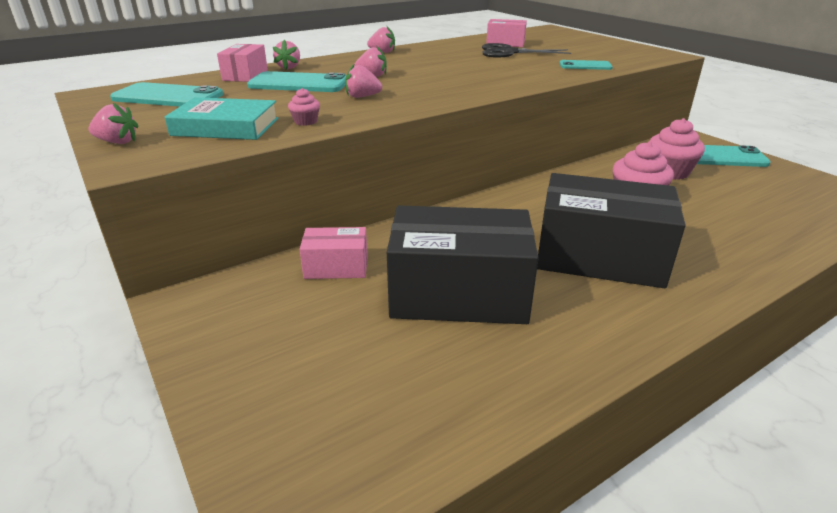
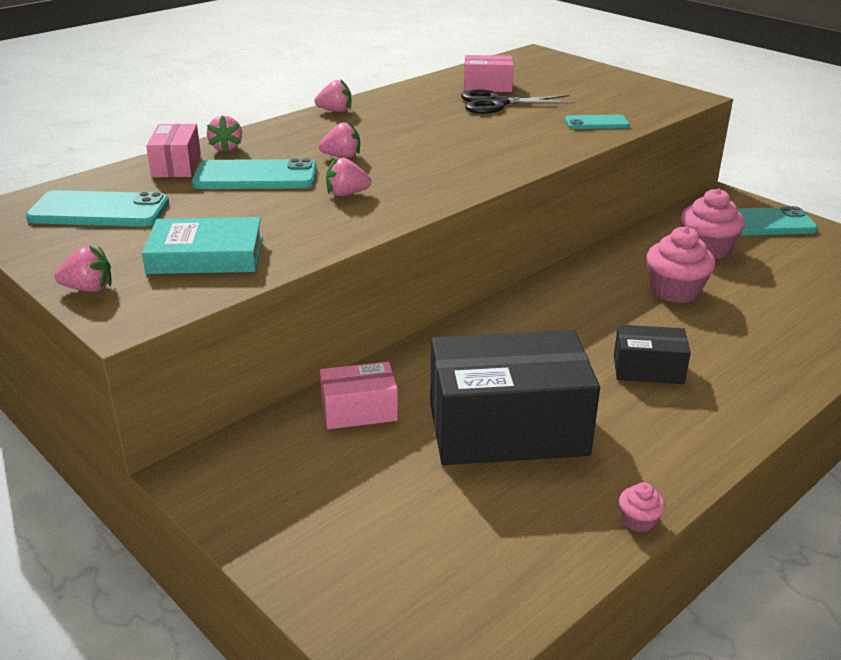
camera: 10 degrees left, 0 degrees up
pink cupcake [288,88,320,126] -> pink cupcake moved to [619,482,665,532]
black box [537,173,686,288] -> black box [614,325,691,384], size x0.49

